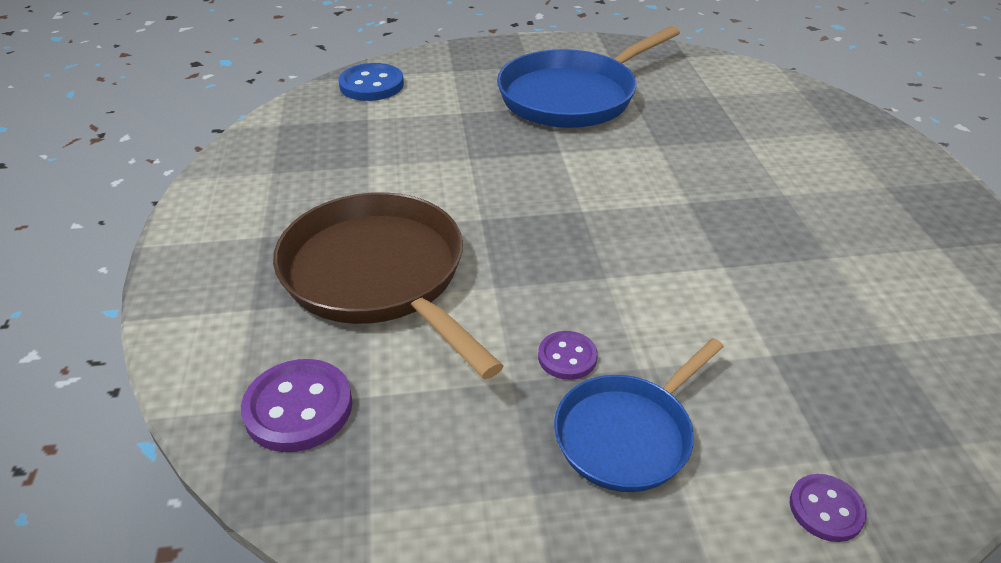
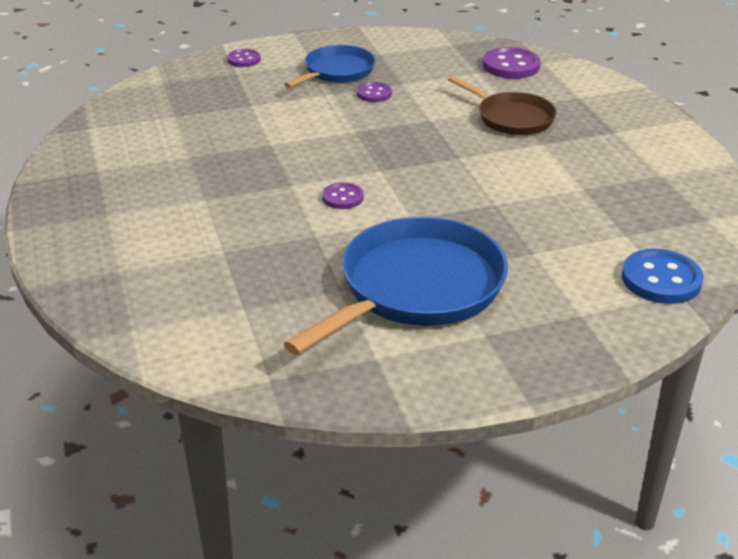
camera: 170 degrees right, 5 degrees down
brown pan [273,192,504,379] -> brown pan [448,76,556,135], size x0.59
none -> purple button [322,182,364,209]

